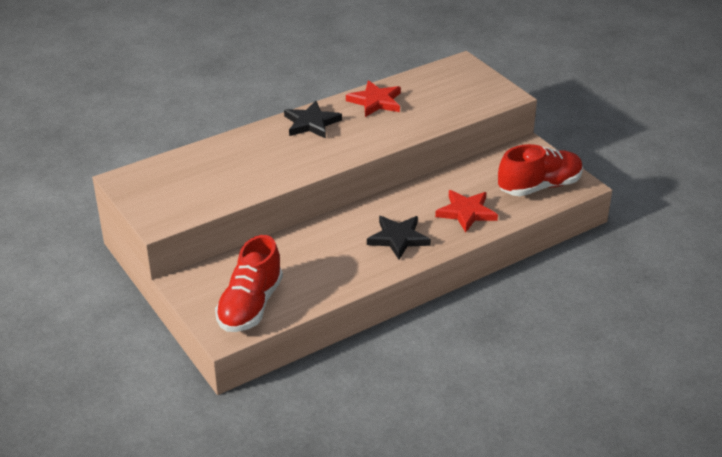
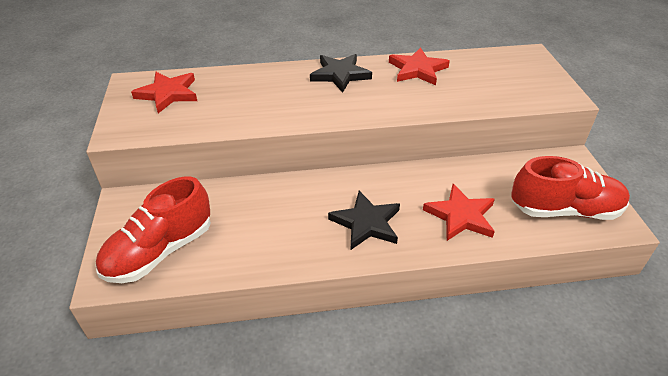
camera: 25 degrees right, 5 degrees up
none -> red star [131,72,197,113]

